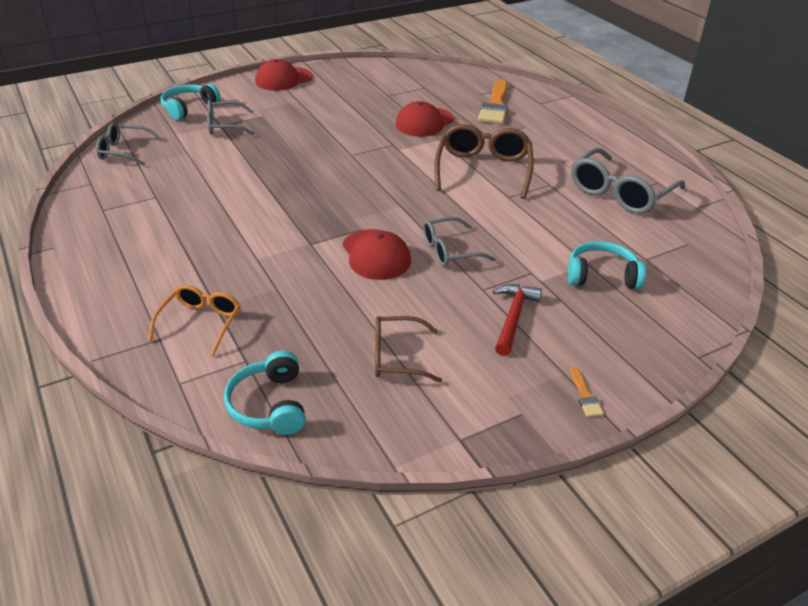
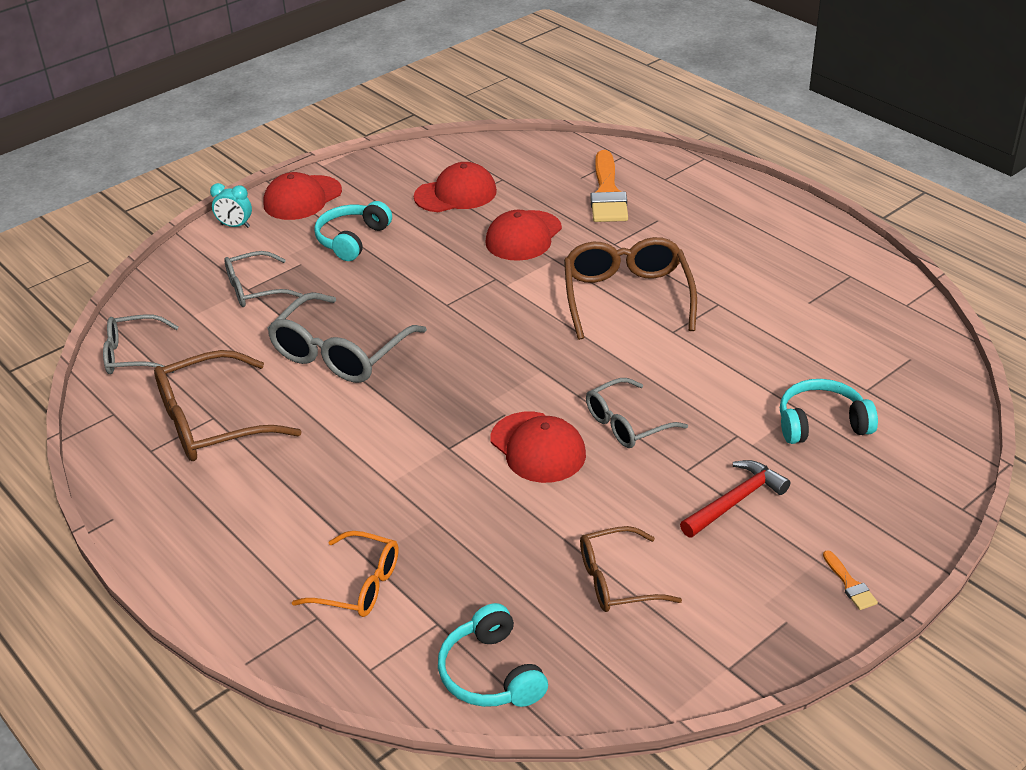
camera: 10 degrees left, 0 degrees up
orange glasses [148,285,241,356] -> orange glasses turned 105 degrees clockwise [292,531,399,617]
turquoise headphones [161,83,221,120] -> turquoise headphones moved to [314,201,392,261]
red hammer [493,284,542,356] -> red hammer turned 45 degrees clockwise [680,460,790,537]
grey glasses [571,148,685,214] -> grey glasses moved to [267,292,427,383]
none -> brown glasses [154,350,302,461]
none -> turquoise clock [210,183,252,228]
none -> red cap [414,162,497,212]

